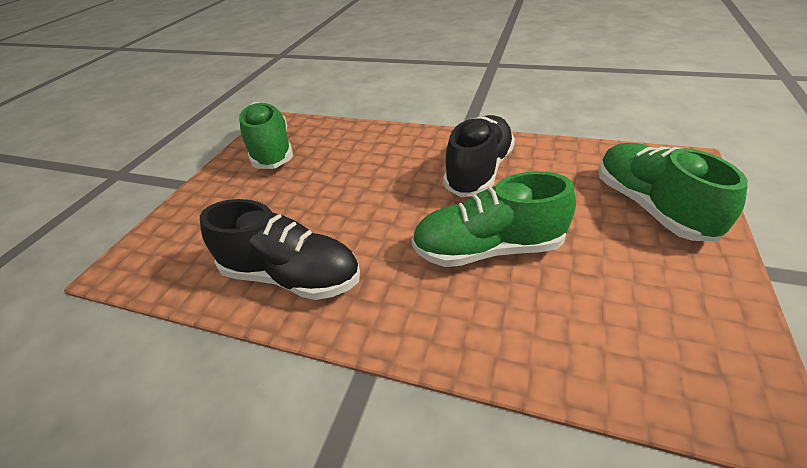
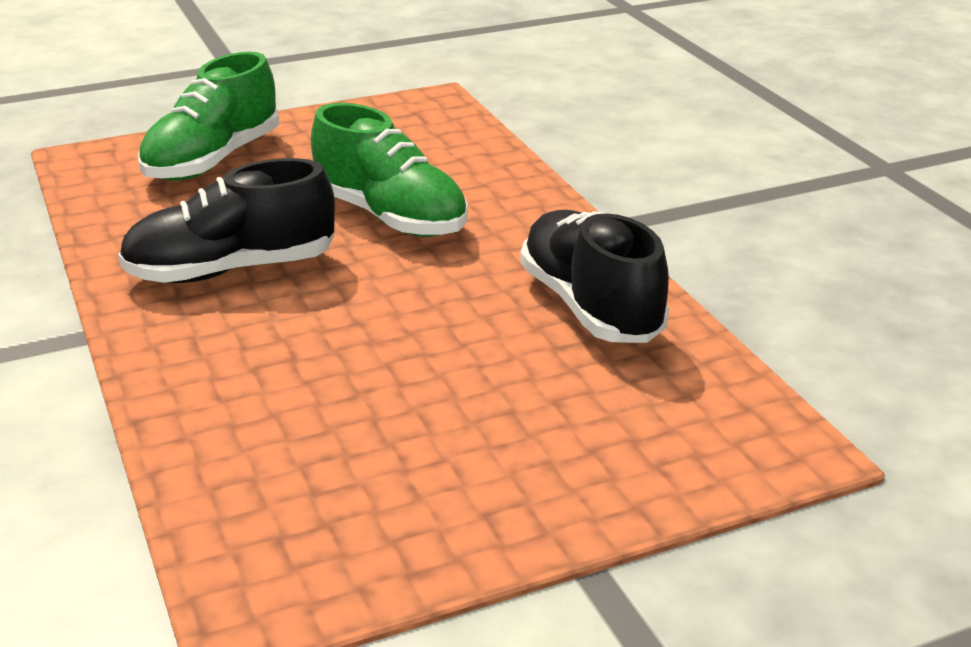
camera: 135 degrees left, 10 degrees down
green shoe [239,102,293,169] -> none

